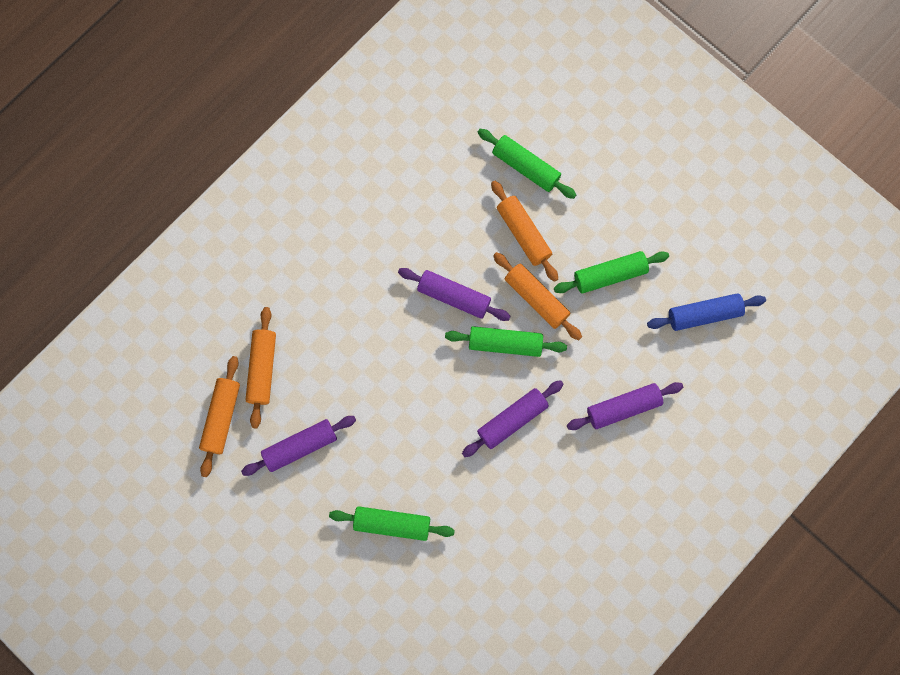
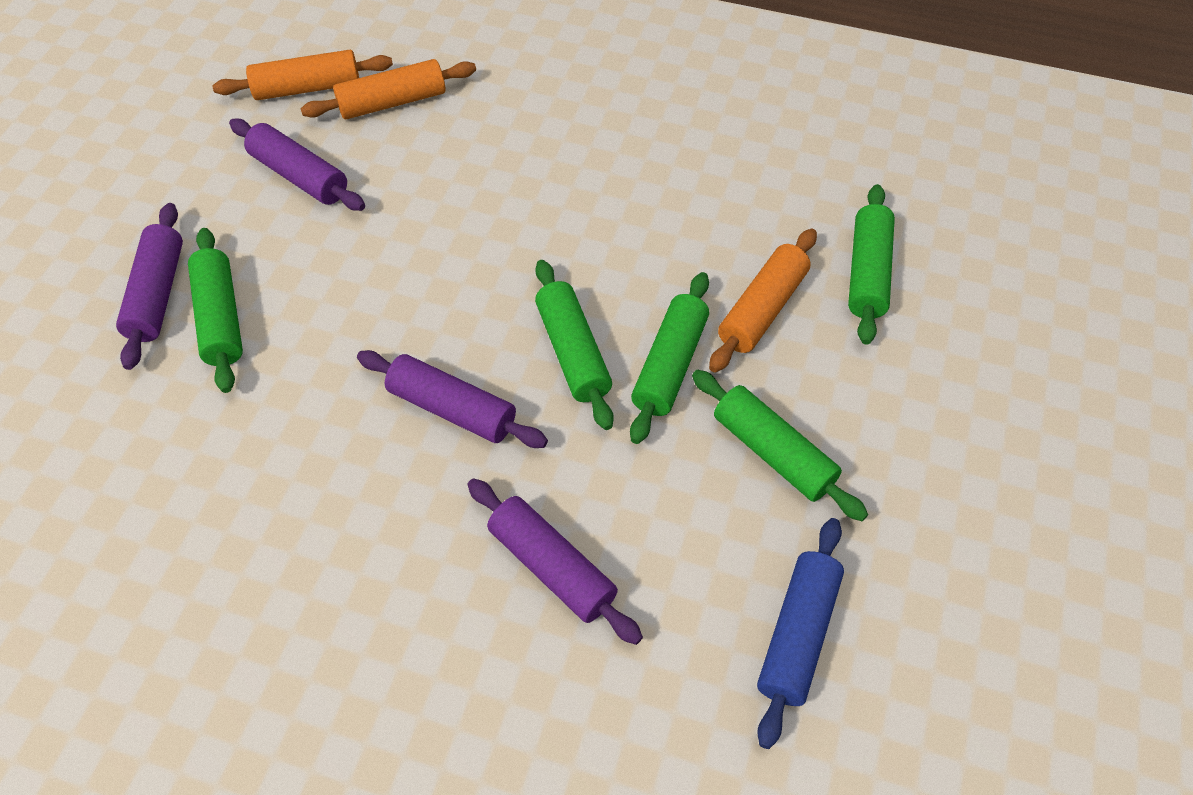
camera: 65 degrees right, 20 degrees down
purple rolling pin [398,268,511,321] -> purple rolling pin moved to [116,203,183,370]
orange rolling pin [493,252,582,340] -> green rolling pin [630,272,709,444]
blue rolling pin [647,293,766,331] -> blue rolling pin turned 60 degrees clockwise [757,518,844,749]

